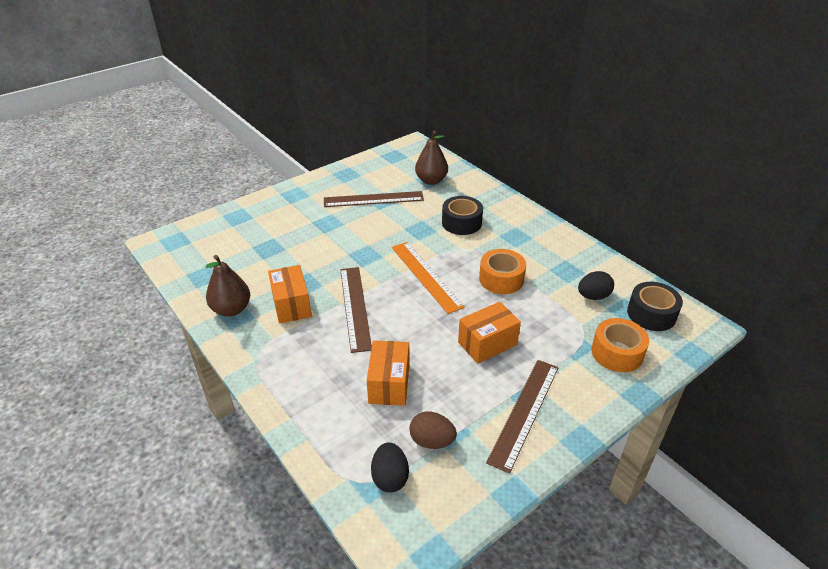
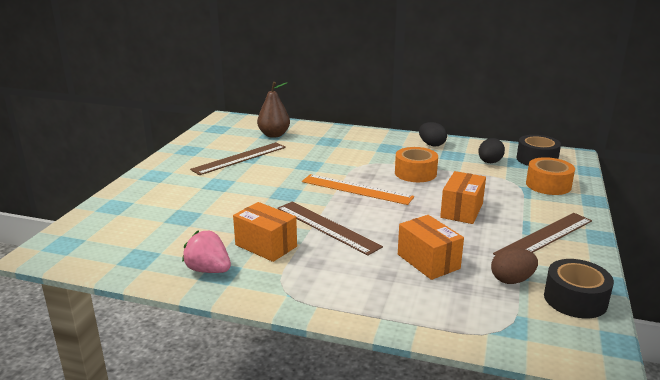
camera: 35 degrees left, 15 degrees down
brown pear [206,255,250,317] -> pink strawberry [182,231,231,273]
black egg [371,442,409,493] -> black egg moved to [419,122,447,147]
black tape [442,196,483,235] -> black tape moved to [544,259,614,318]
brown ruler [486,360,559,473] -> brown ruler turned 60 degrees clockwise [493,213,592,255]

